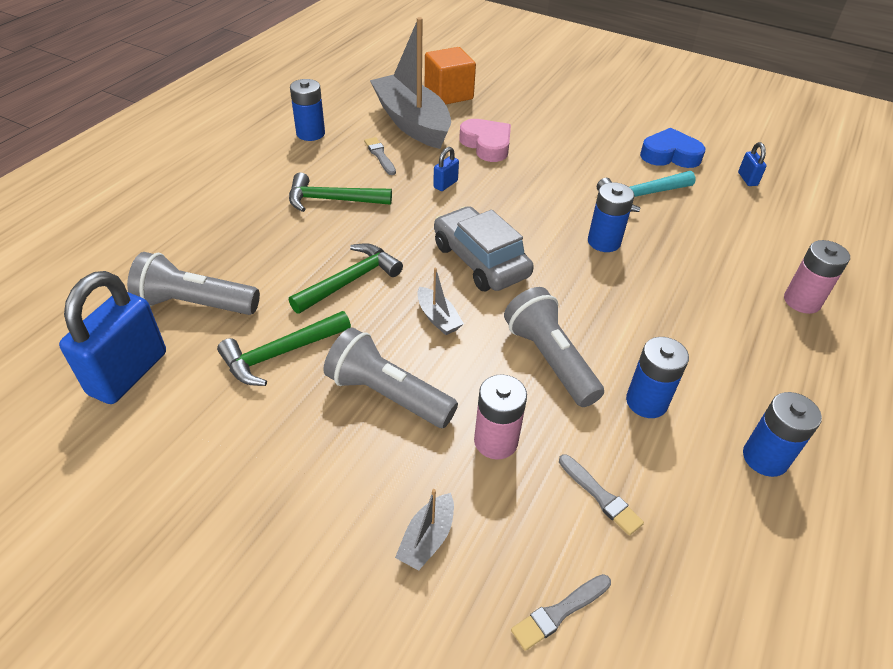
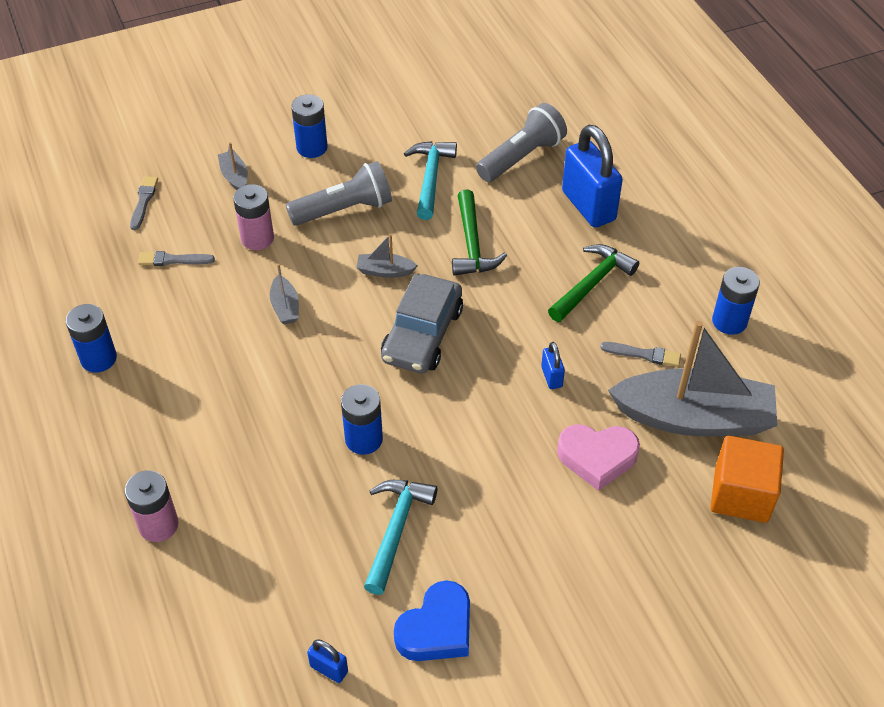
camera: 130 degrees right, 5 degrees up
blue padlock [59,271,166,404] -> blue padlock moved to [562,125,623,228]
green hammer [217,311,351,386] -> turquoise hammer [404,141,457,220]
grey car [434,206,534,291] -> grey car turned 105 degrees clockwise [381,274,463,373]
grey flashlight [504,287,604,407] -> grey boat [270,264,299,324]
blue battery [626,337,689,418] -> blue battery moved to [291,94,328,158]

